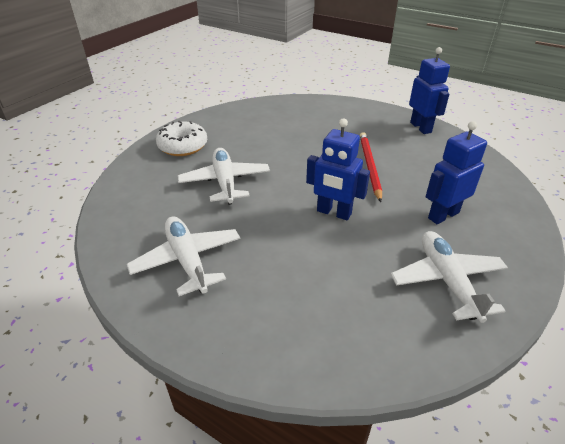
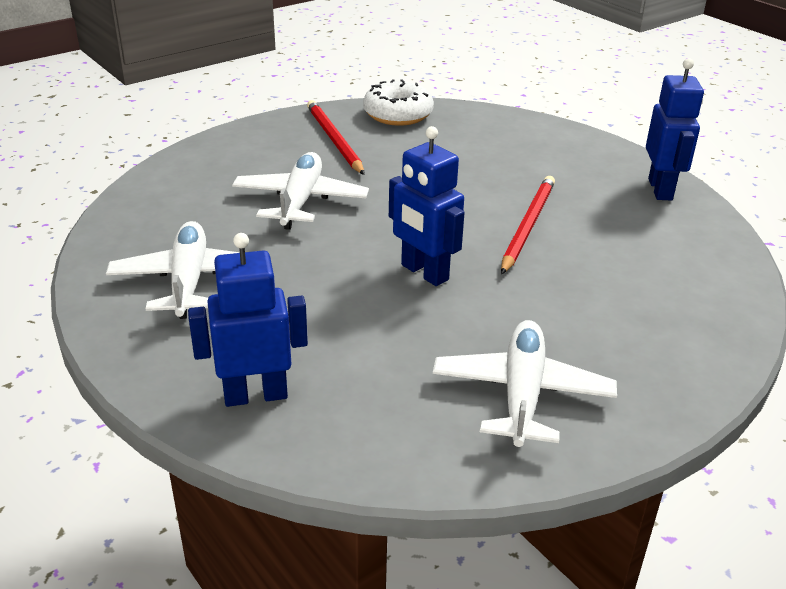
camera: 20 degrees right, 5 degrees down
white donut [156,121,207,156] -> white donut moved to [363,79,434,126]
blue robot [426,121,487,224] -> blue robot moved to [188,233,308,407]
none -> red pencil [307,100,365,175]

